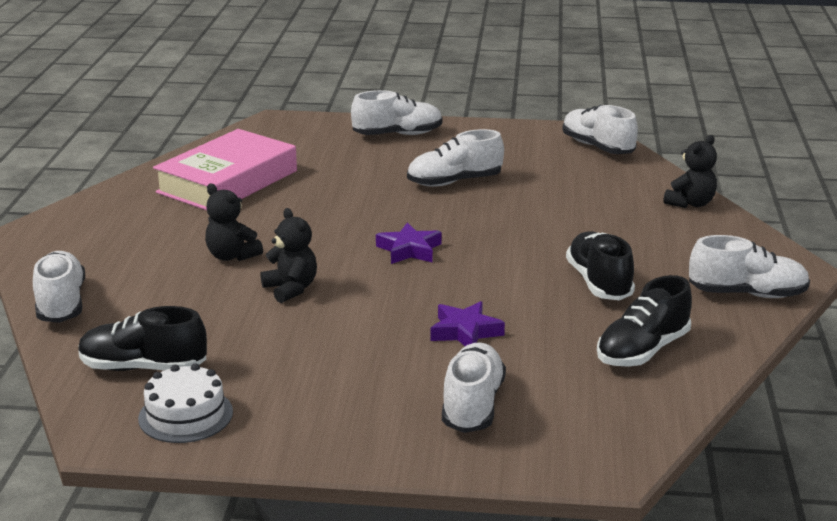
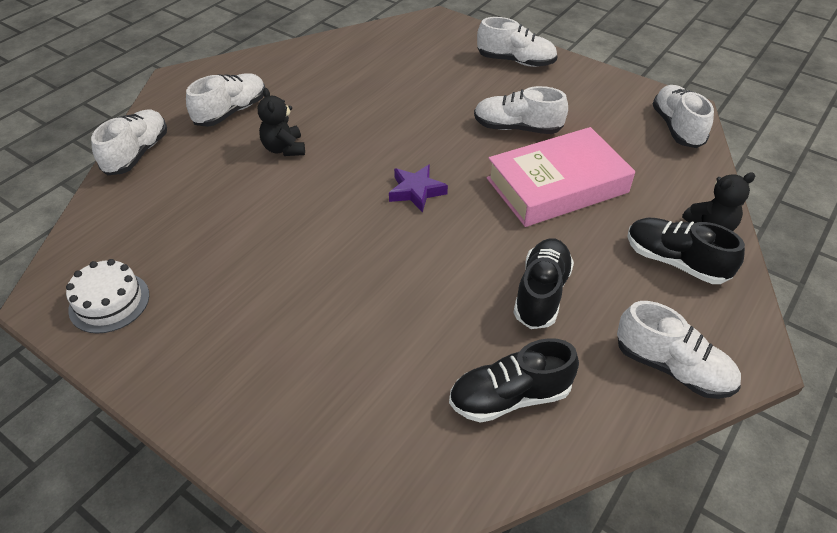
camera: 30 degrees right, 20 degrees up
black shoe [78,306,207,371] -> black shoe moved to [627,218,745,284]
pink book [153,129,297,210] -> pink book moved to [487,127,635,227]
black teddy bear [261,208,317,303] -> none
purple star [431,301,505,346] -> none
white shoe [442,342,506,433] -> white shoe moved to [186,73,265,127]

